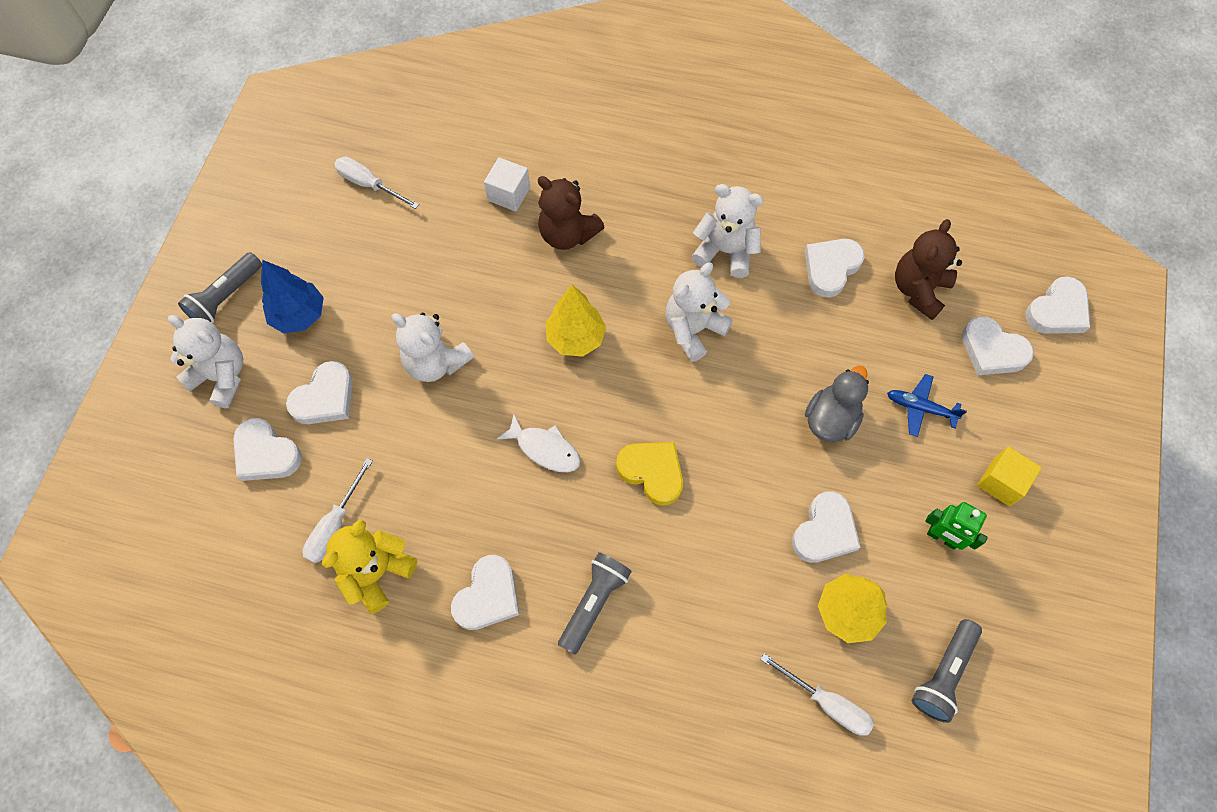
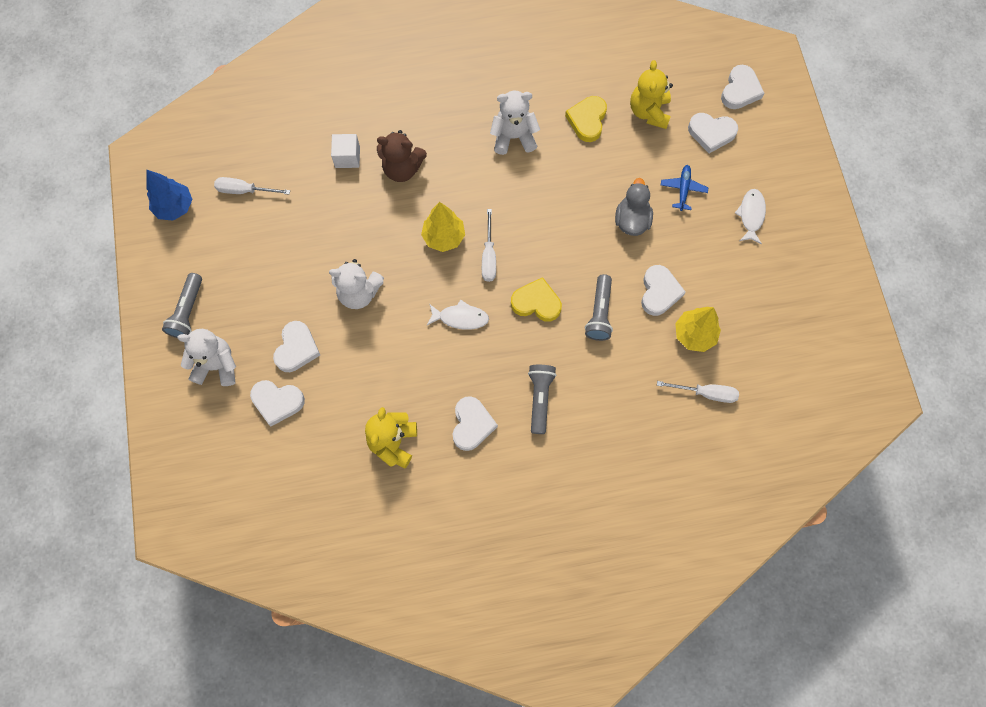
camera: 25 degrees left, 5 degrees up
blue tree [261,260,324,333] -> blue tree moved to [146,170,192,221]
white screwdriver [302,458,373,563] -> white screwdriver moved to [482,209,496,282]
white teddy bear [666,263,733,362] -> none
white heart [805,239,865,298] -> yellow heart [565,96,607,142]
blue plane [887,374,967,437] -> blue plane turned 105 degrees clockwise [661,165,708,211]
brown teddy bear [895,219,962,320] -> yellow teddy bear [630,60,673,129]
grey flashlight [912,619,982,723] -> grey flashlight moved to [585,274,613,341]
green robot [925,502,988,550] -> none
yellow cube [977,447,1042,506] -> white fish [735,189,766,244]

